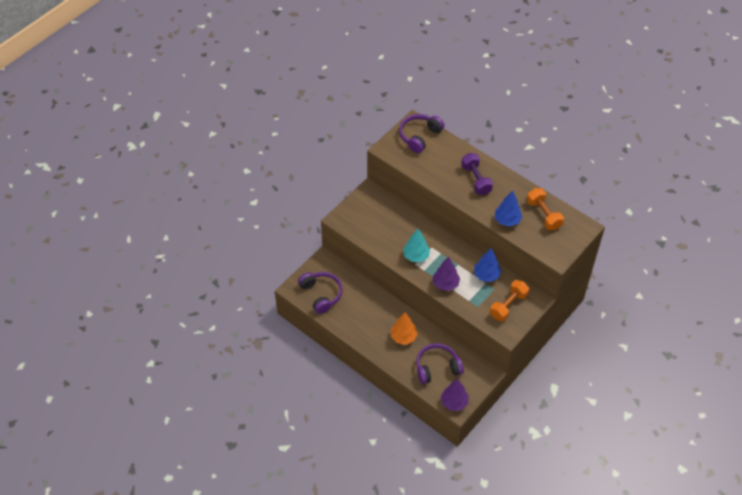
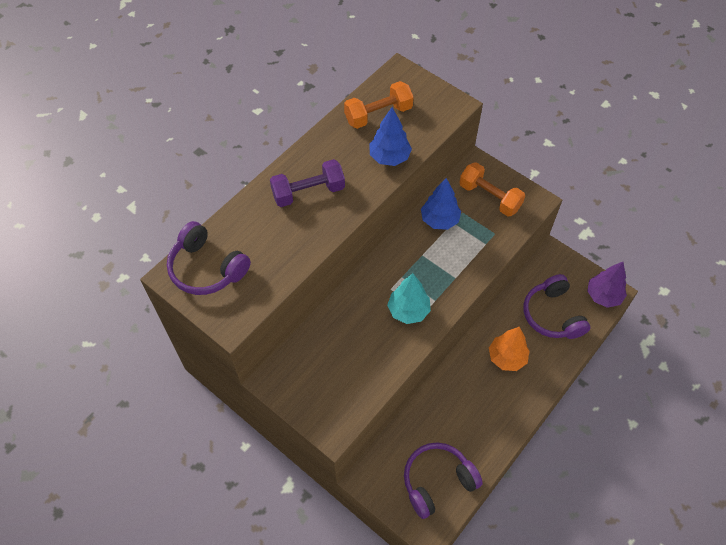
camera: 90 degrees left, 5 degrees up
purple tree [433,257,460,291] -> none

